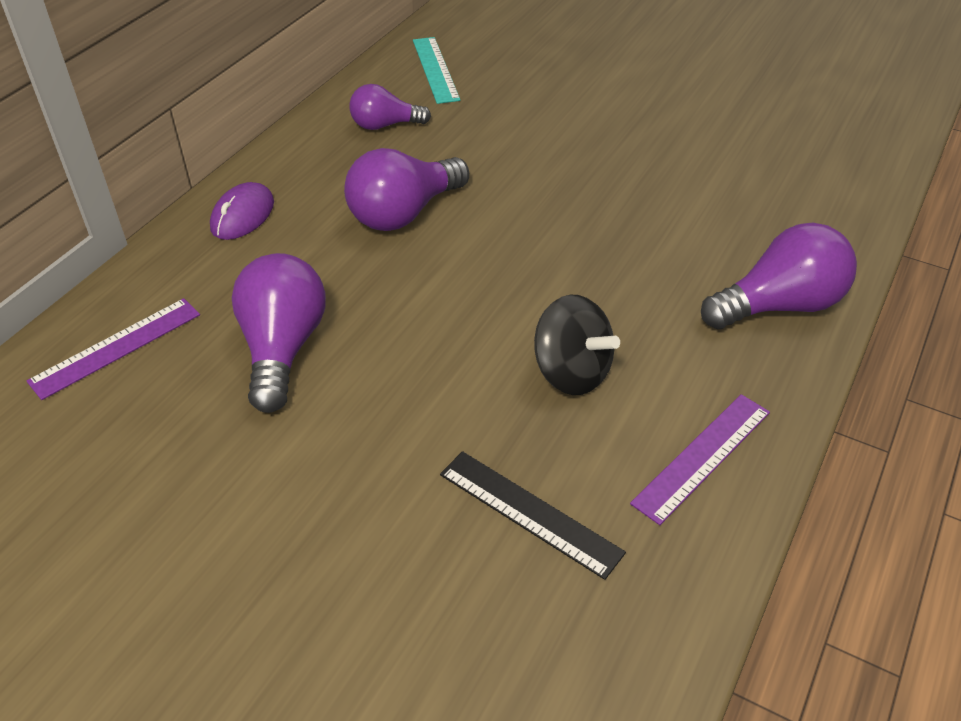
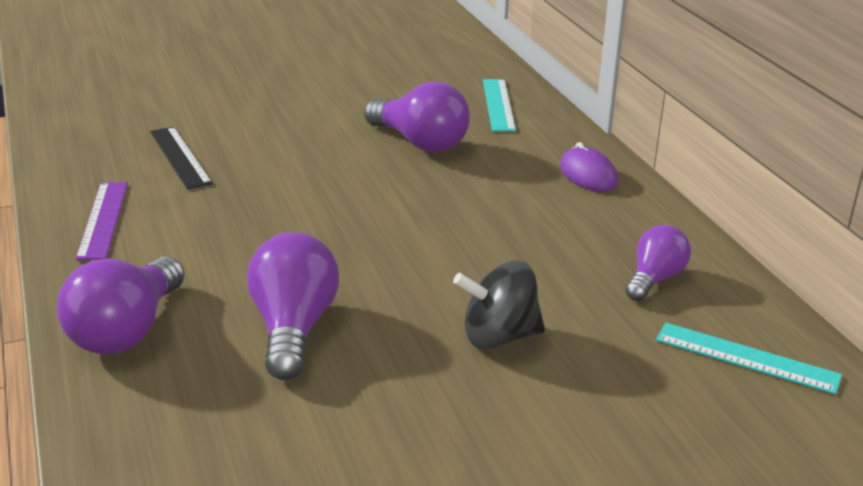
camera: 130 degrees right, 15 degrees down
purple ruler [26,298,200,400] -> turquoise ruler [483,79,516,132]
purple light bulb [344,148,469,231] -> purple light bulb moved to [247,232,339,380]
black ruler [440,451,626,580] -> black ruler turned 75 degrees clockwise [150,127,213,189]
black spinning top [534,295,620,395] -> black spinning top moved to [453,261,545,349]

